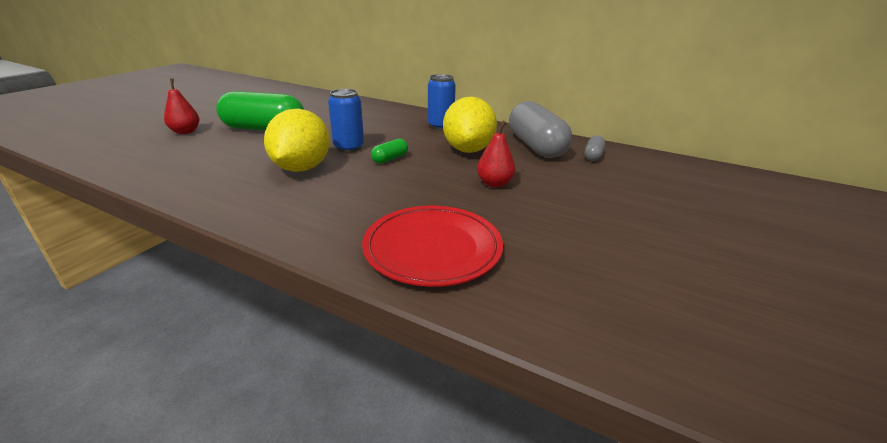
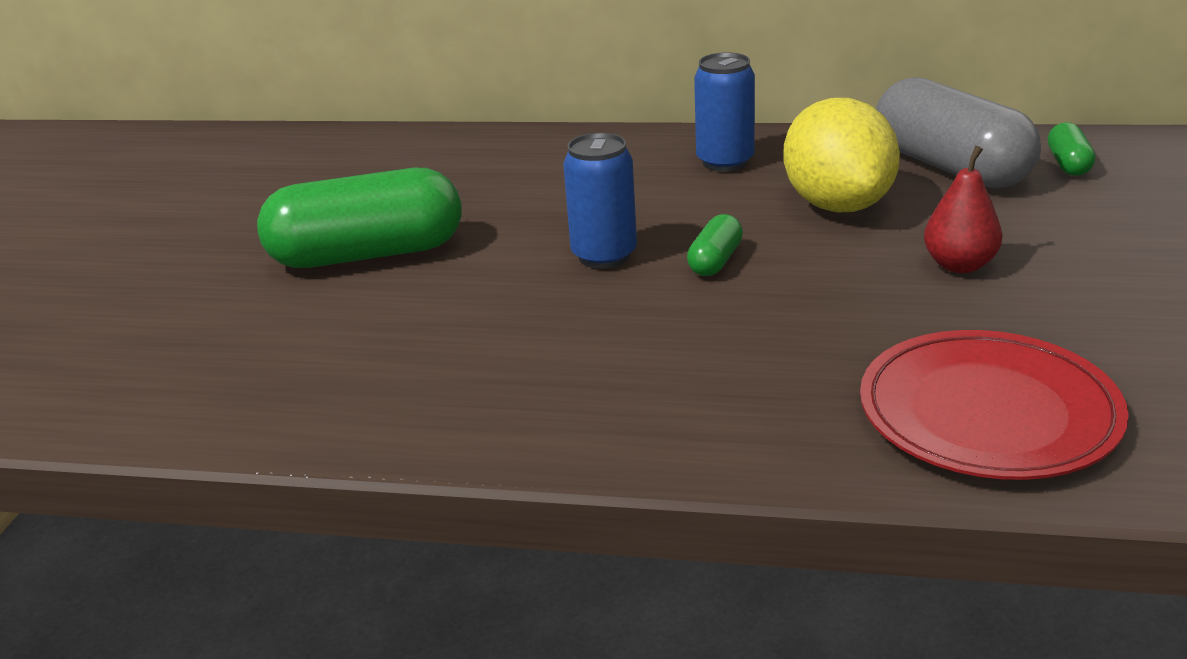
camera: 15 degrees left, 0 degrees up
red pear [164,78,200,134] -> none
yellow lemon [264,109,330,172] -> none
grey capsule [584,135,605,161] -> green capsule [1048,122,1095,176]

